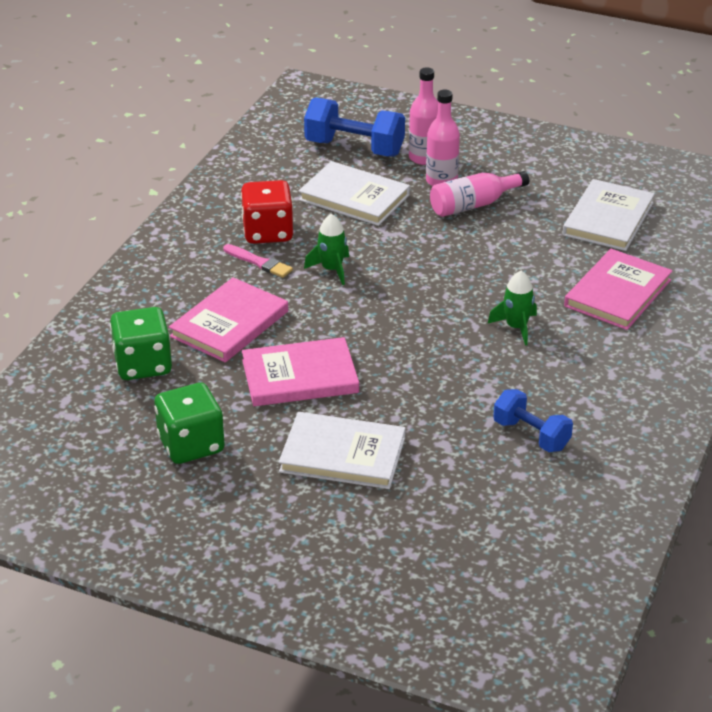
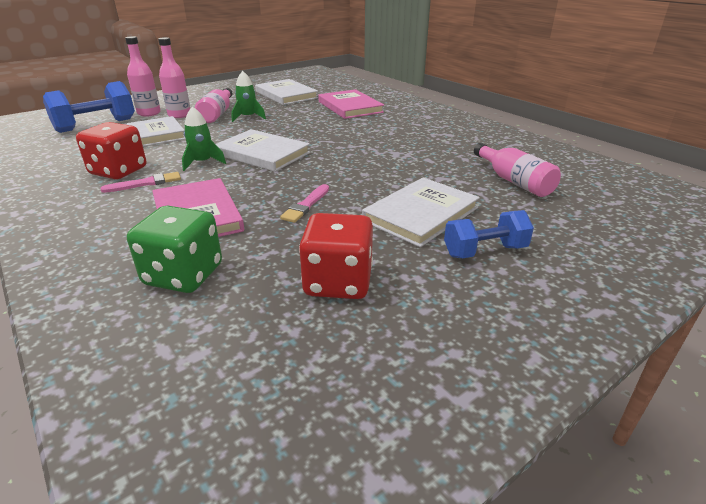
camera: 60 degrees left, 5 degrees down
green dice [154,383,225,464] -> red dice [299,213,373,299]
pink book [242,337,359,406] -> pink brush [280,184,329,223]
green rocket [487,271,537,346] -> green rocket moved to [231,71,266,122]
blue dumbbell [493,389,573,452] -> blue dumbbell moved to [444,210,534,258]
none -> white book [216,129,310,172]
none -> pink bottle [474,143,561,197]

